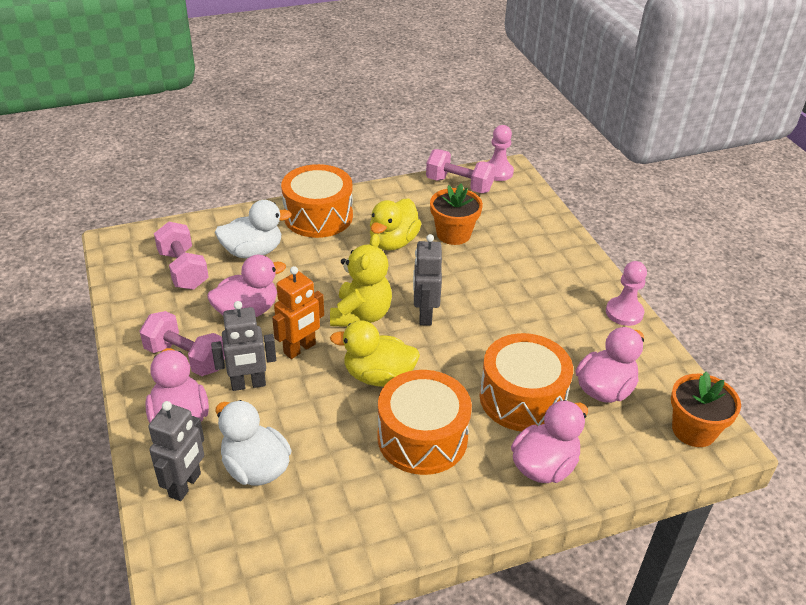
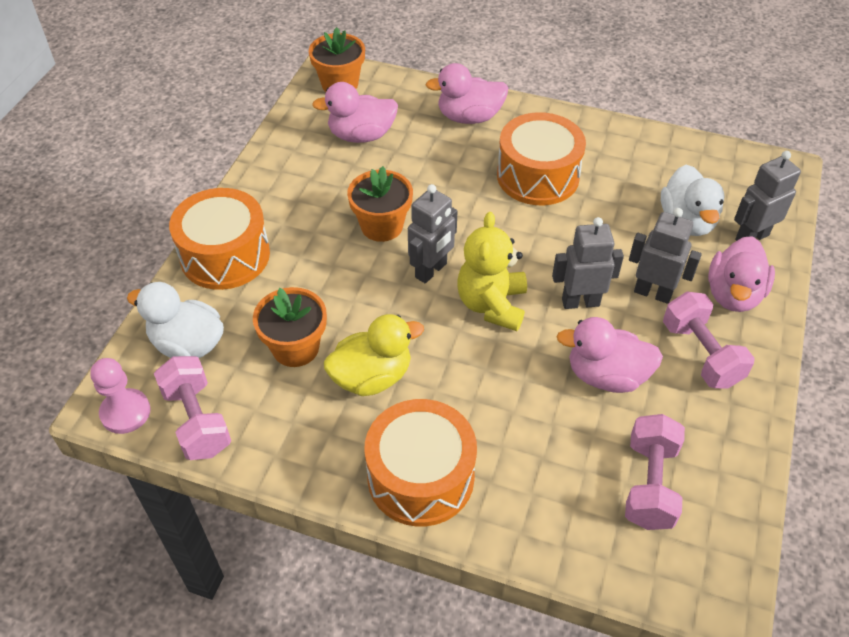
camera: 140 degrees left, 10 degrees up
white duck [215,200,292,258] -> white duck moved to [127,282,224,358]
orange robot [272,266,324,359] -> grey robot [552,217,624,309]
yellow teddy bear [330,234,392,327] -> yellow teddy bear turned 45 degrees counterclockwise [457,212,527,331]
yellow duck [330,321,420,387] -> none
orange drum [479,333,573,431] -> orange drum moved to [169,188,270,290]
pink pawn [606,261,647,326] -> none
none -> orange flower pot [347,166,413,242]

